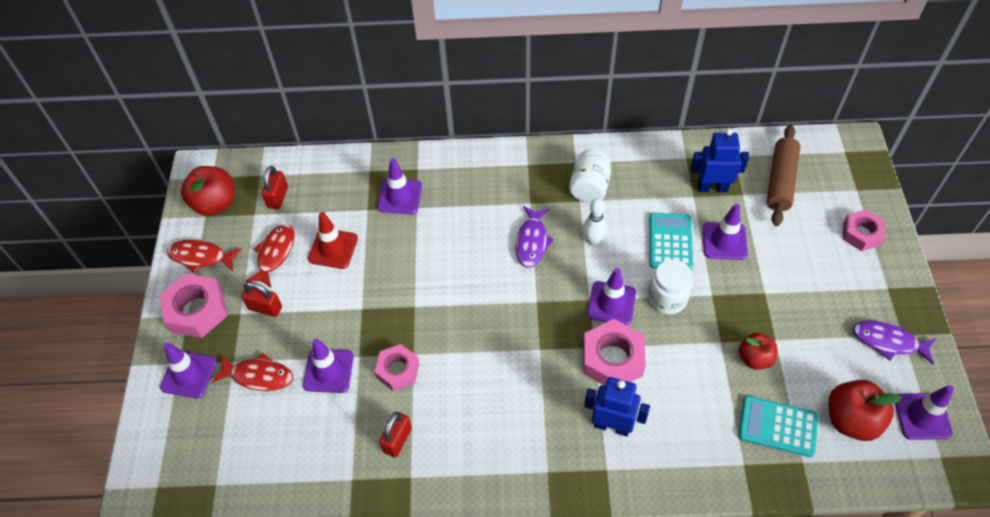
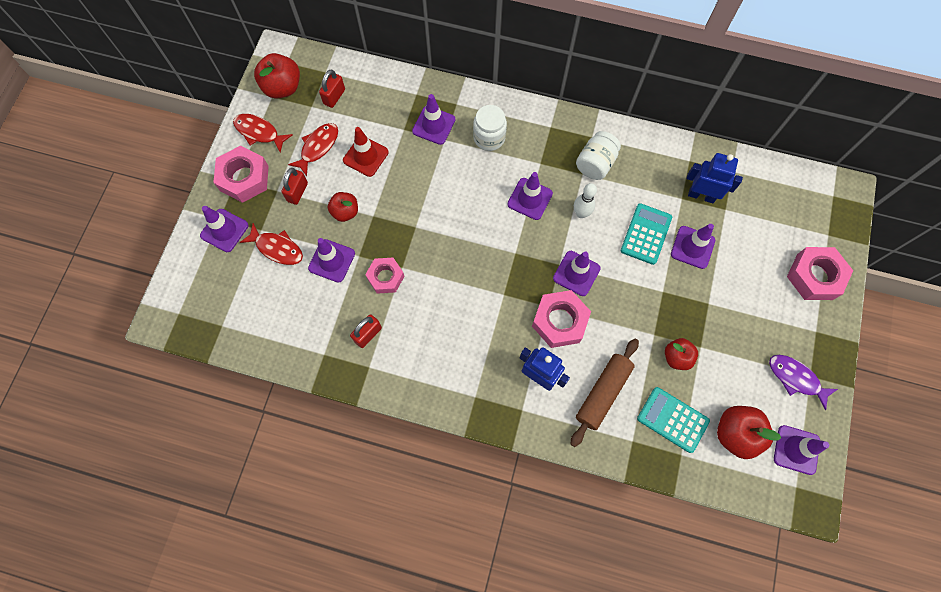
camera: 15 degrees right, 15 degrees up
red padlock [241,282,282,317] -> red padlock turned 75 degrees clockwise [281,168,308,205]
purple fish [515,206,554,268] -> purple traffic cone [507,172,553,220]
white jar [648,259,693,315] -> white jar moved to [473,105,507,151]
brown rolling pin [767,125,800,226] -> brown rolling pin moved to [571,338,639,447]
pink nut [843,209,885,251] -> pink nut [787,247,853,300], size x1.50
none -> red apple [328,192,358,222]

